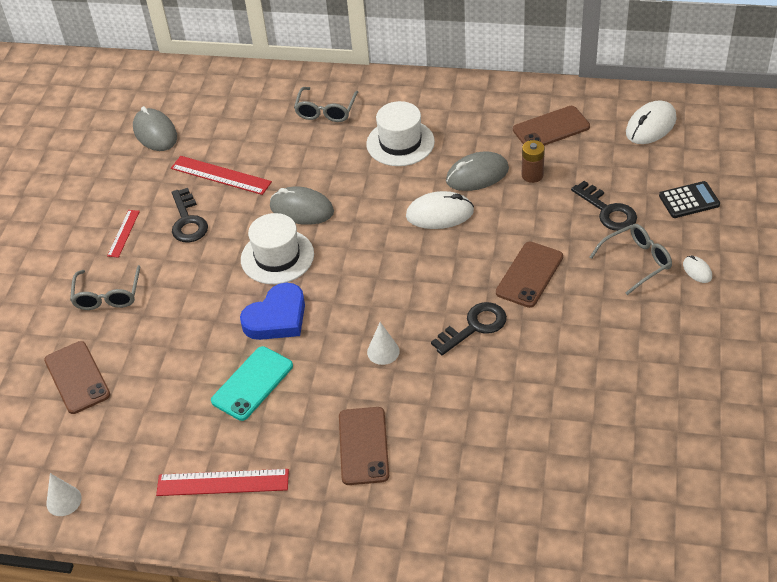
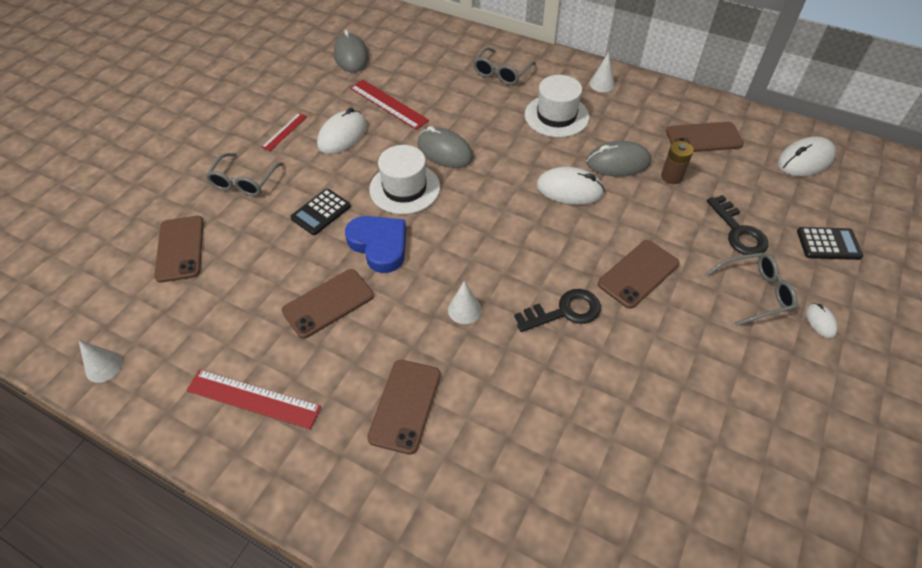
camera: 15 degrees right, 5 degrees up
black key [172,188,208,243] -> white mouse [317,108,367,154]
turquoise phone [211,346,293,421] -> brown phone [282,269,374,339]
blue heart [240,283,305,340] -> blue heart turned 105 degrees counterclockwise [345,216,406,273]
none -> black calculator [290,189,351,235]
none -> white cone [590,52,615,92]

